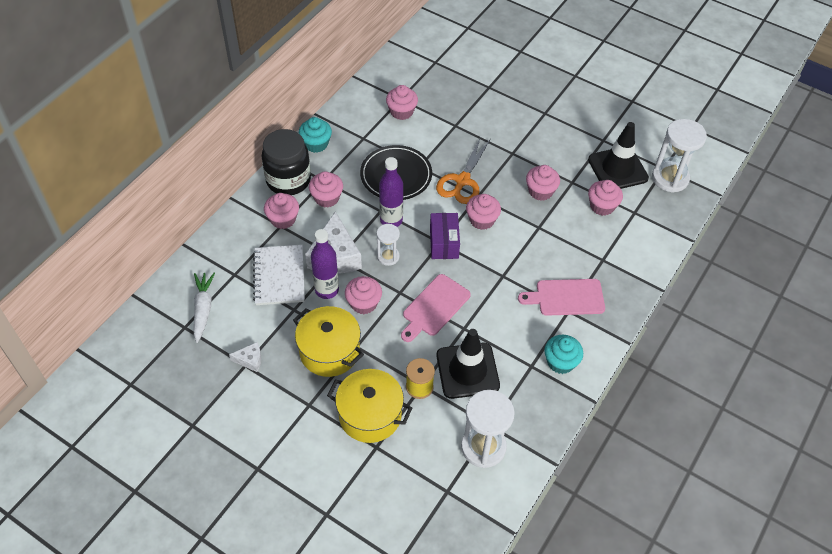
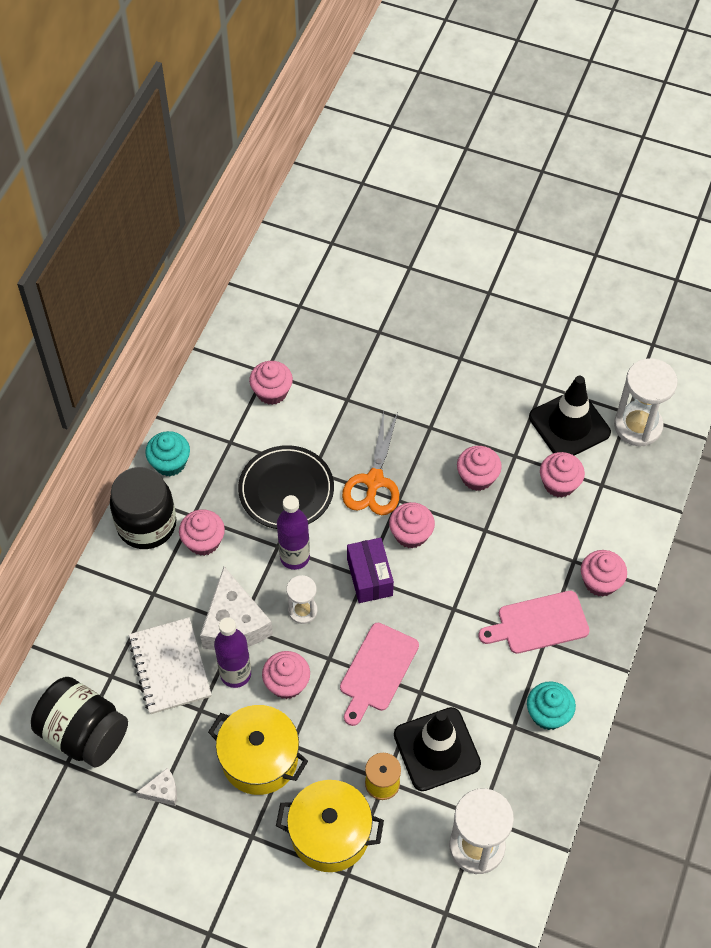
camera: 10 degrees left, 5 degrees up
white carrot [194,273,215,343] -> black jar [31,677,128,767]
pink cupcake [264,193,299,229] -> pink cupcake moved to [581,550,627,597]

